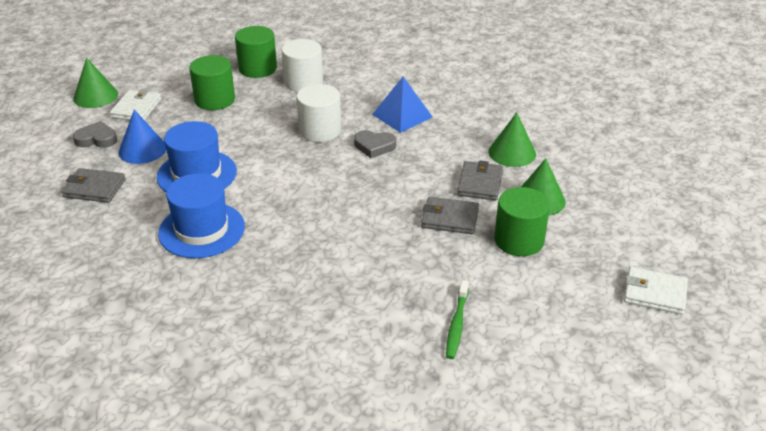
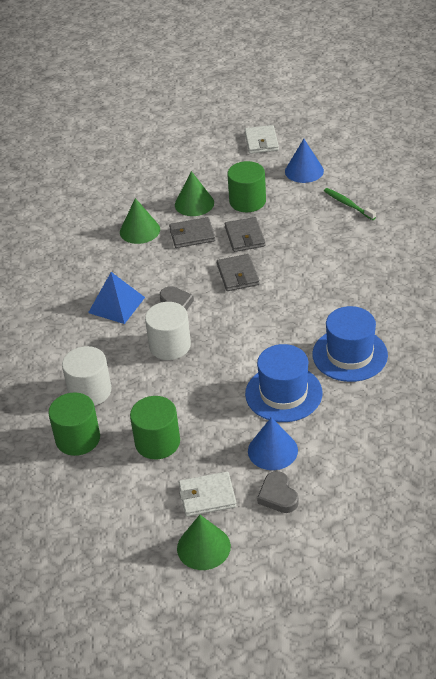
camera: 110 degrees left, 5 degrees up
grey wallet [61,168,126,203] -> grey wallet moved to [217,254,260,291]
green toothbrush [446,280,469,359] -> green toothbrush turned 120 degrees counterclockwise [324,188,376,220]
none -> blue cone [285,139,324,183]

